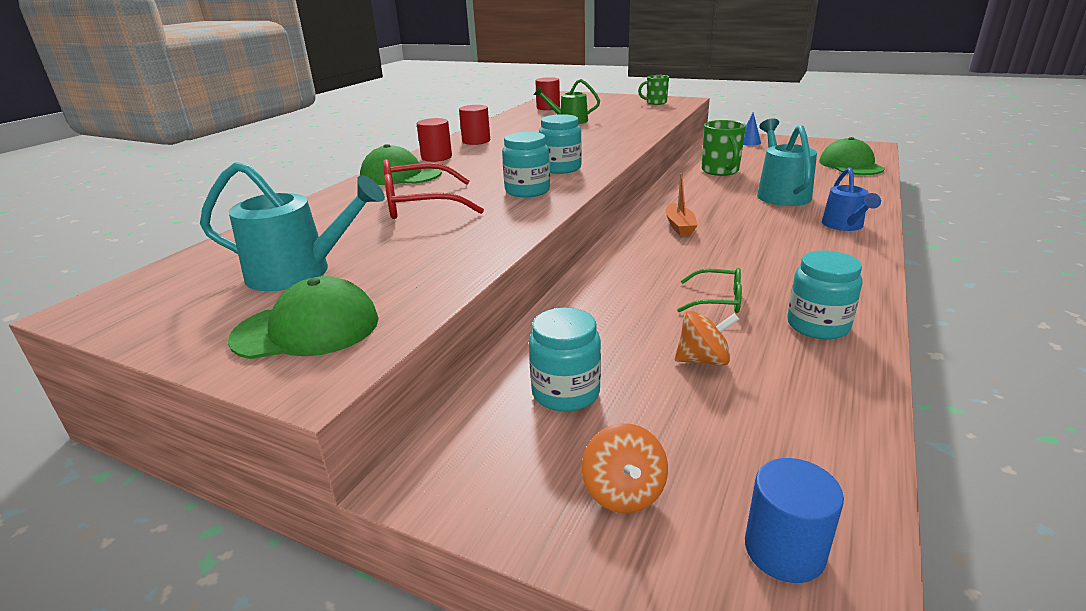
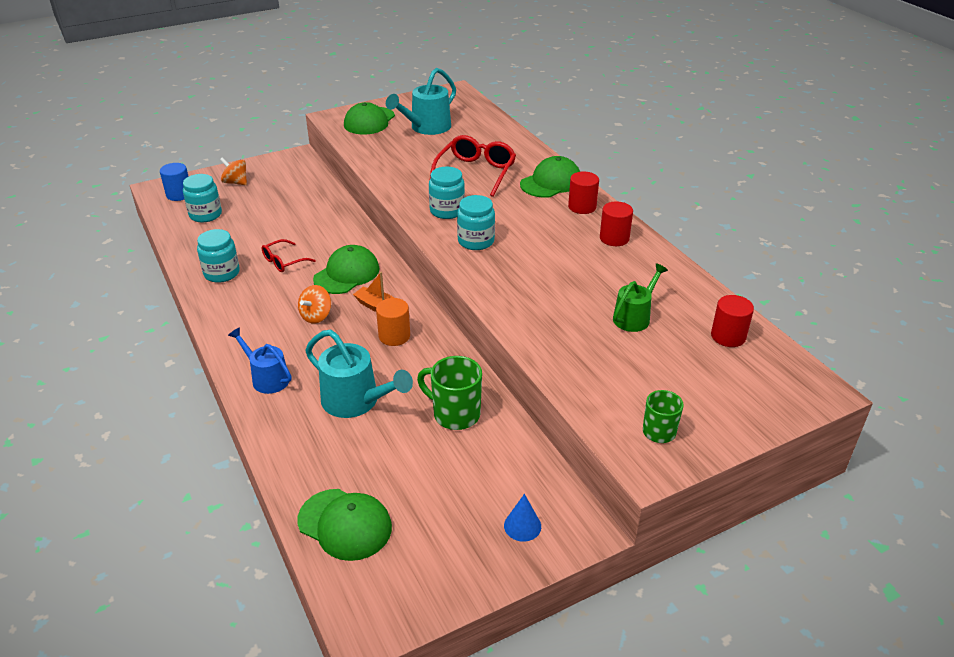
camera: 125 degrees right, 10 degrees up
turquoise jar [529,308,601,412] -> turquoise jar moved to [183,174,222,222]
orange spinning top [675,311,739,366] -> orange spinning top moved to [298,285,331,323]
green glasses [677,268,742,313] -> red glasses [262,239,316,272]
none -> green cap [313,245,380,294]
none -> orange cylinder [376,298,410,346]

